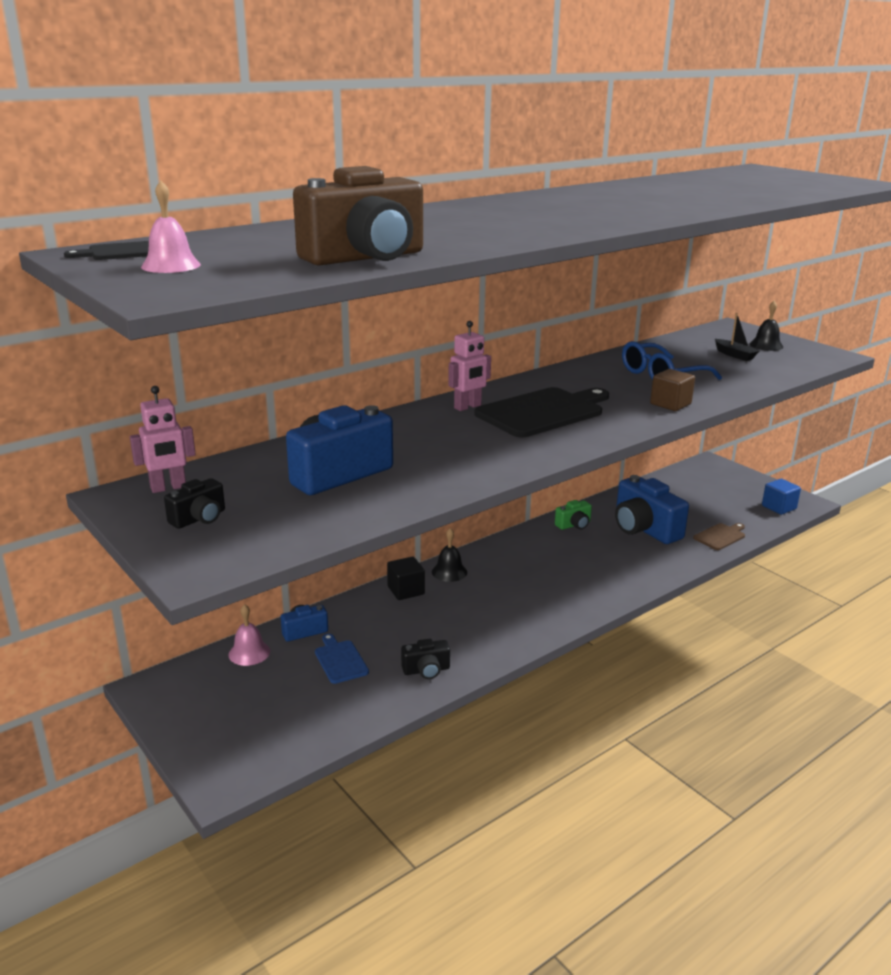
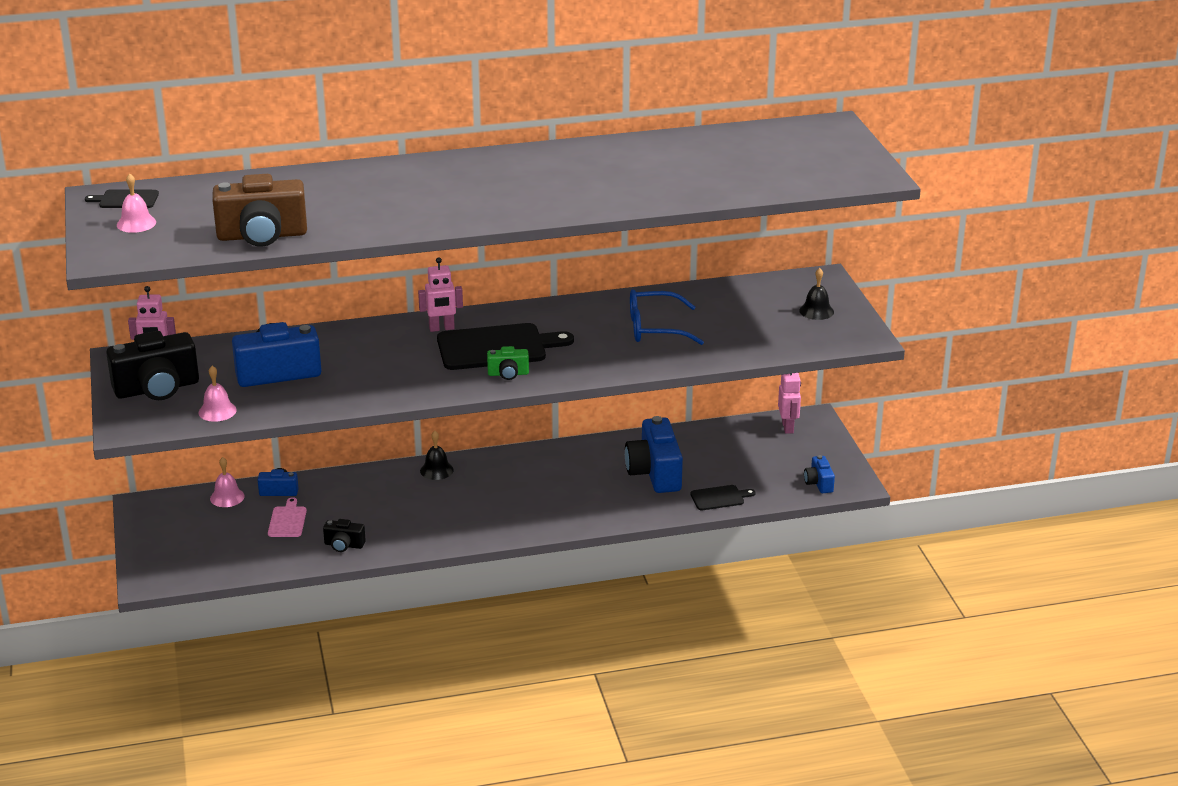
camera: 25 degrees right, 5 degrees up
black camera [164,478,225,529] -> black camera [106,331,199,400], size x2.02
blue cutting board [315,634,369,684] -> pink cutting board [268,497,307,537]
black cube [387,557,425,600] -> none
green camera [555,500,592,530] -> green camera moved to [487,346,529,380]
brown cube [650,369,695,411] -> none
brown cutting board [693,523,745,550] -> black cutting board [690,485,756,510]
black boat [715,313,759,361] -> none
blue cube [762,479,801,515] -> blue camera [804,455,835,493]
none -> pink bell [198,366,237,422]
none -> pink robot [778,373,801,434]

